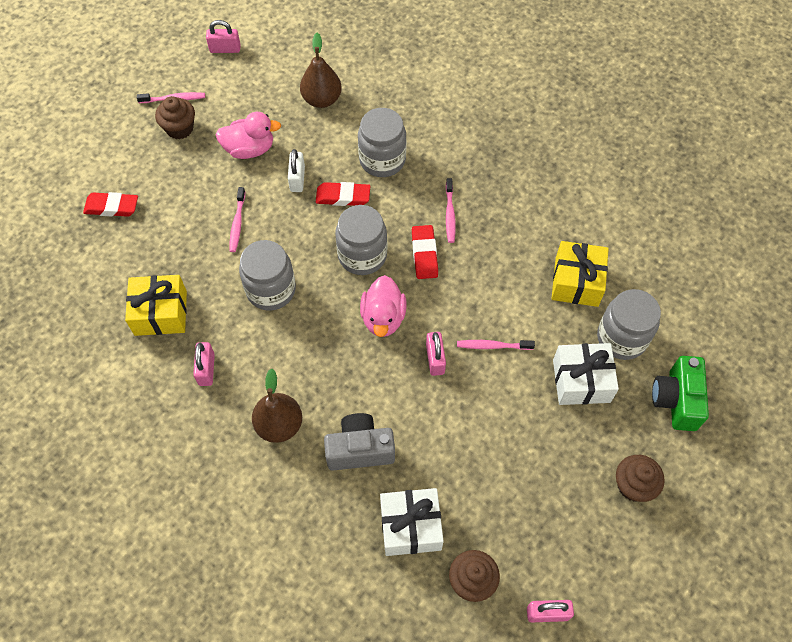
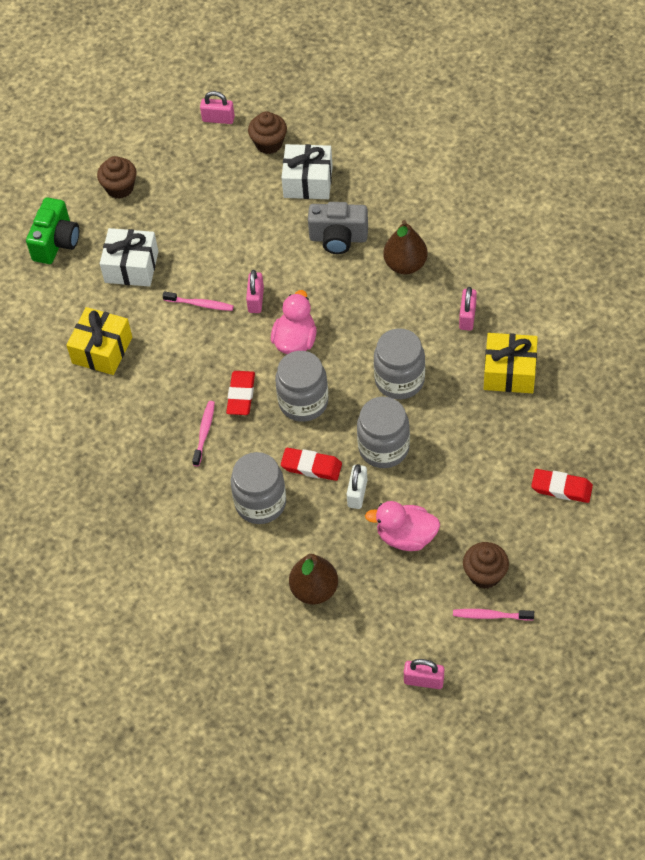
camera: 165 degrees left, 5 degrees down
pink toothbrush [229,187,245,252] -> none
grey jar [597,289,661,360] -> grey jar moved to [357,397,410,468]

